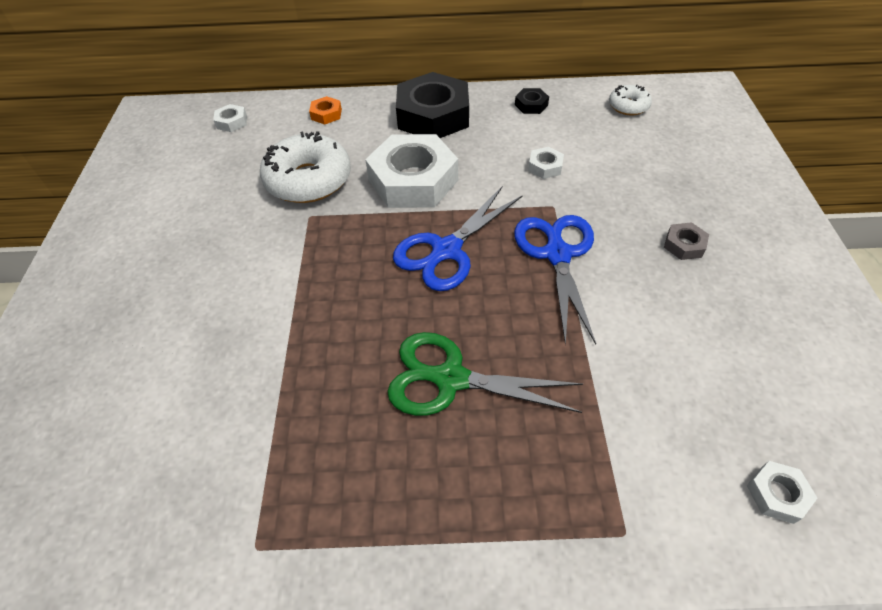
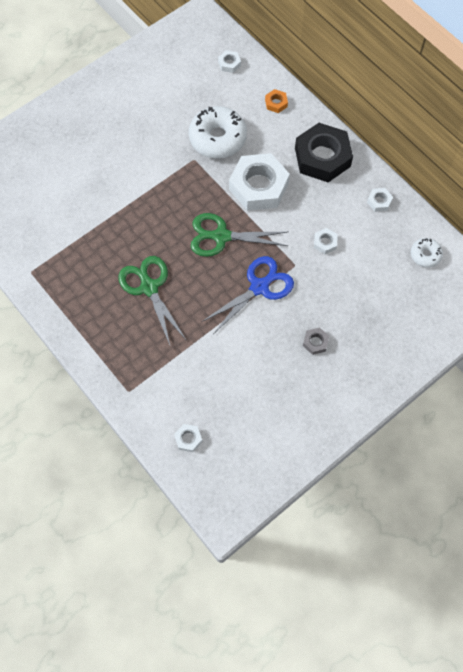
camera: 50 degrees right, 15 degrees up
blue scissors [393,187,523,291] -> green scissors [191,213,288,257]
black nut [515,88,549,114] -> white nut [367,188,393,212]

